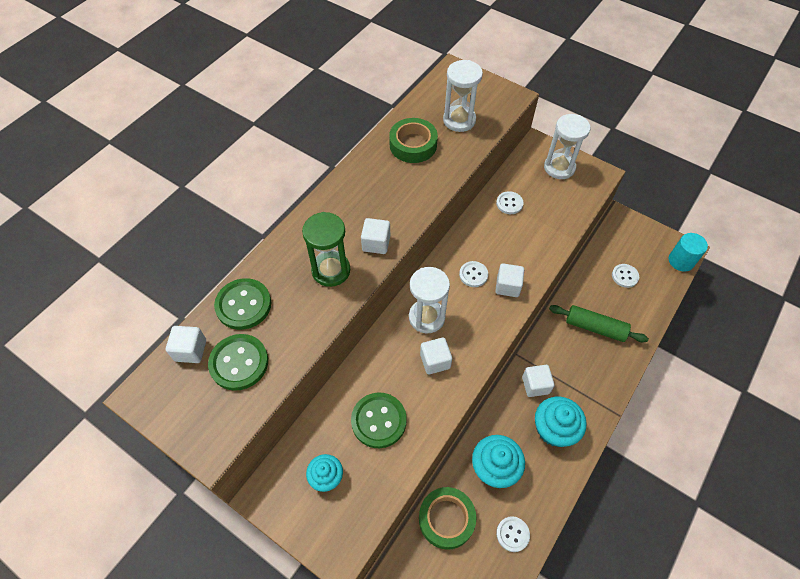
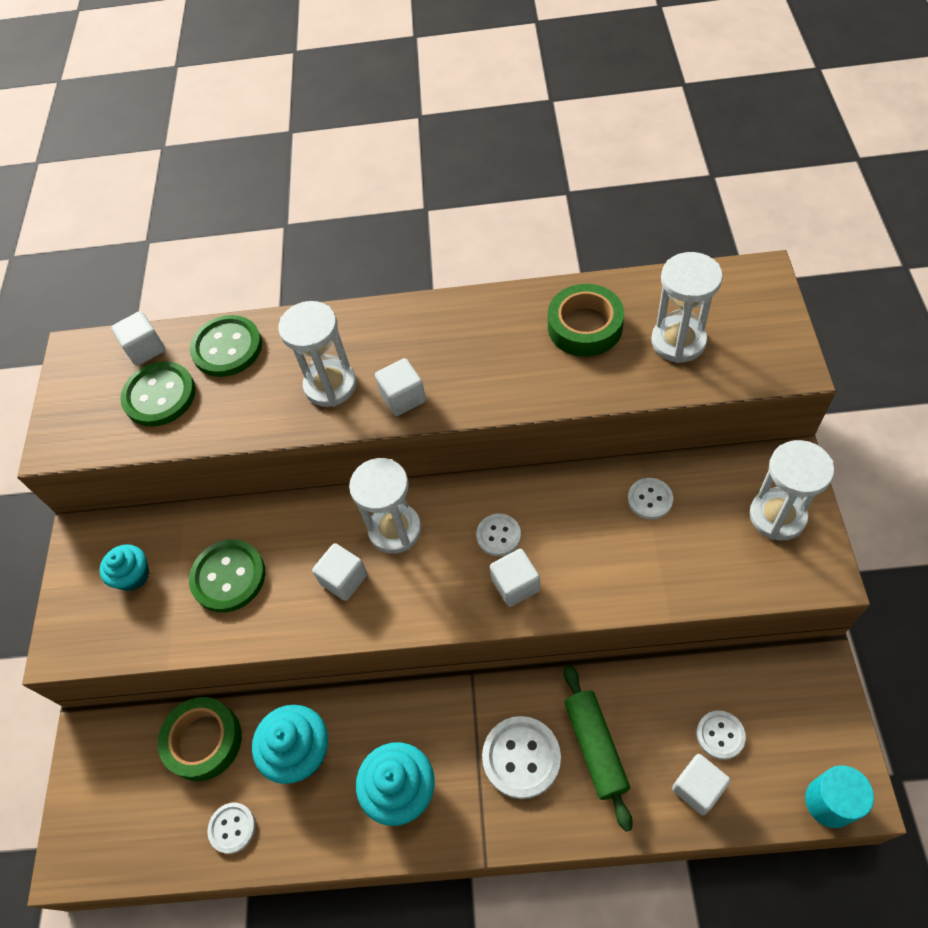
camera: 60 degrees right, 0 degrees up
green hourglass [302,212,350,287] -> white hourglass [278,301,357,407]
white cube [522,365,554,397] -> white cube moved to [672,754,731,815]
none -> white button [482,716,561,799]

